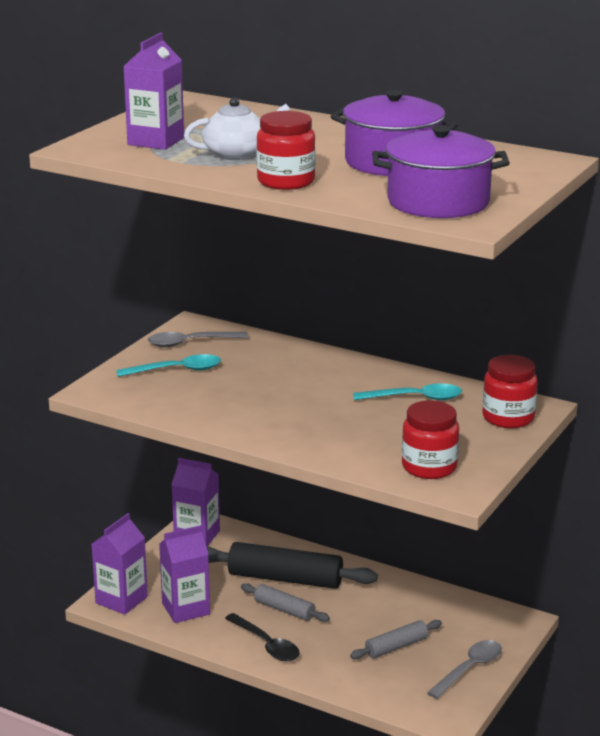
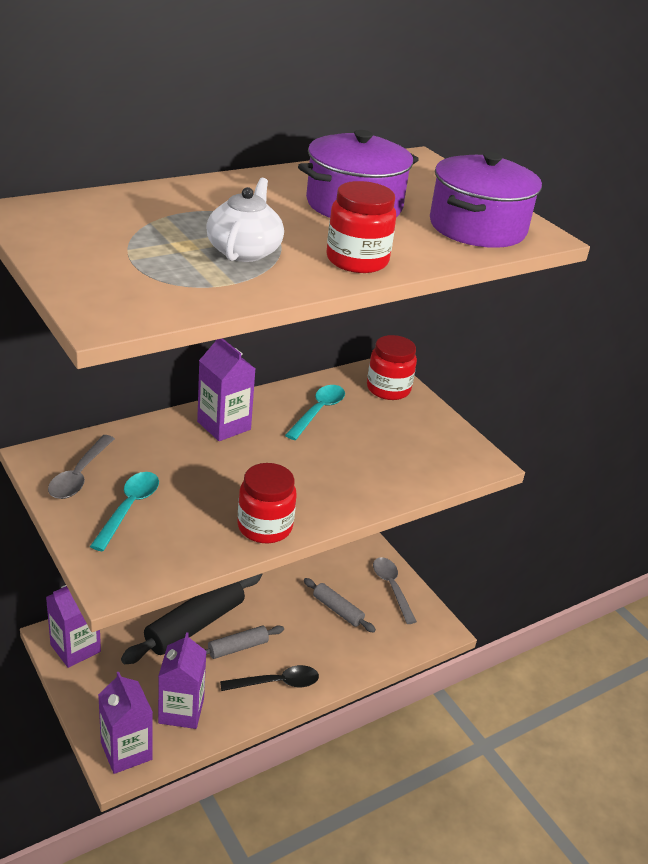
camera: 65 degrees left, 10 degrees up
purple carton [123,33,184,150] -> purple carton moved to [197,338,255,441]
grey rolling pin [350,620,442,659] -> grey rolling pin turned 45 degrees counterclockwise [304,578,376,633]
red jar [402,401,459,479] -> red jar moved to [238,463,297,543]

